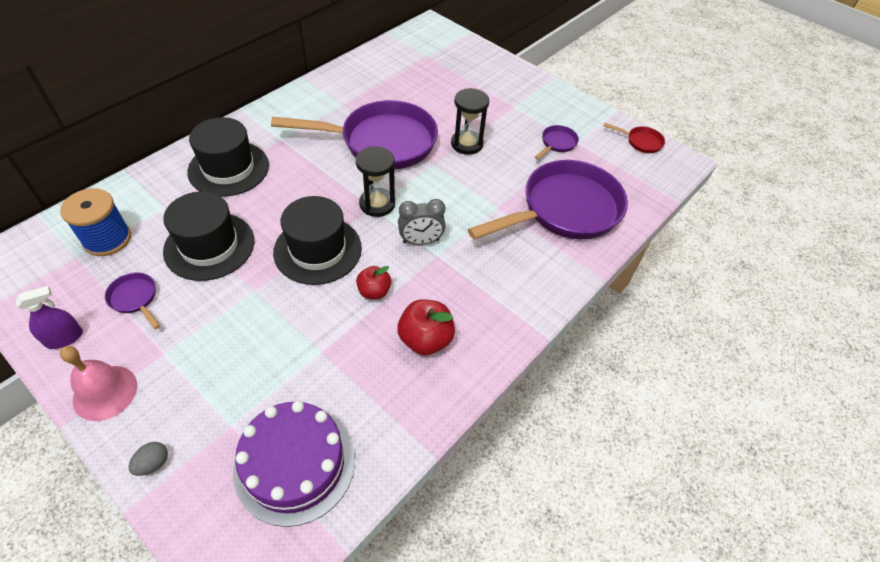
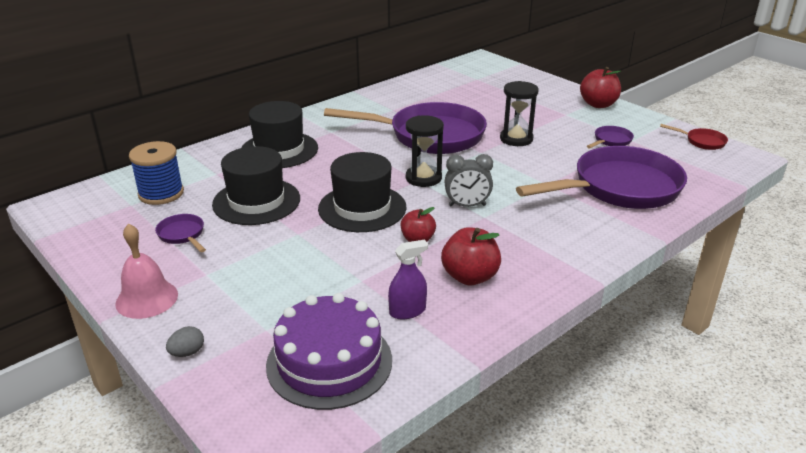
camera: 10 degrees right, 20 degrees down
purple spray bottle [15,286,83,349] -> purple spray bottle moved to [388,240,428,319]
none -> red apple [580,67,621,108]

